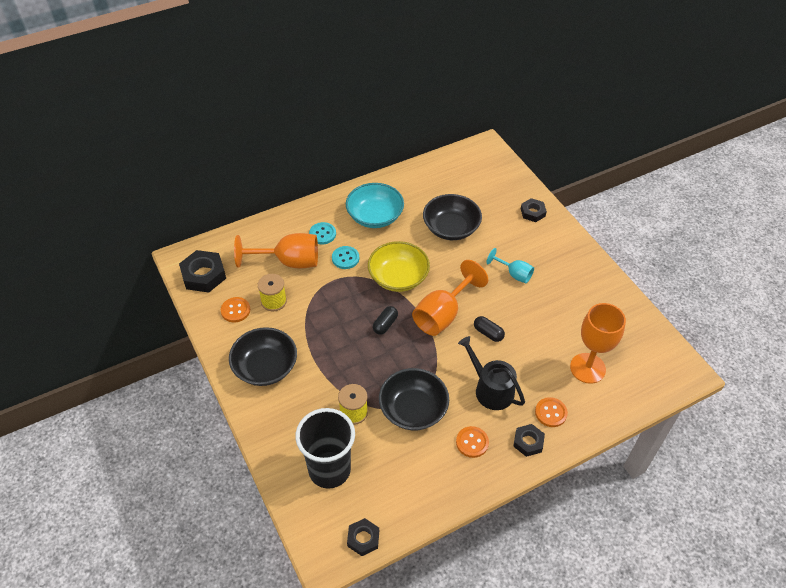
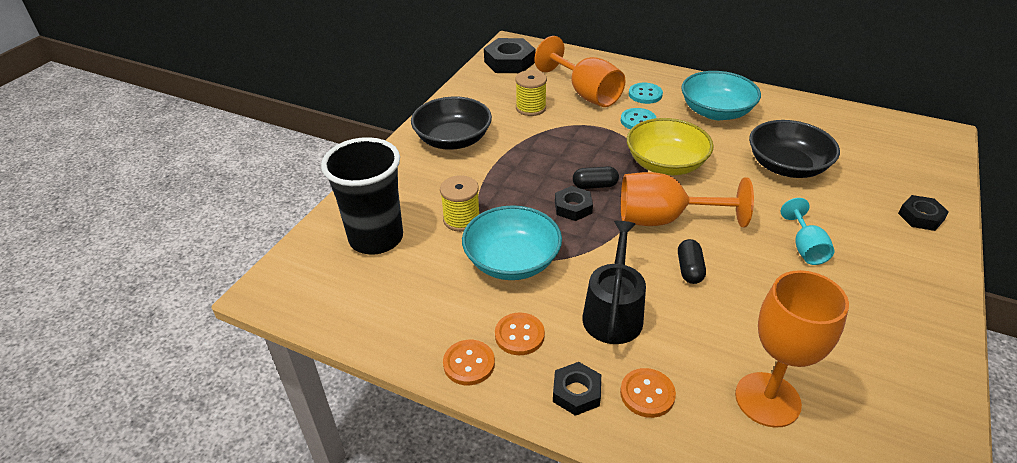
camera: 55 degrees right, 10 degrees down
orange button [221,297,250,322] -> orange button moved to [443,340,495,385]
black nut [347,518,379,556] -> black nut moved to [555,186,593,221]
black bowl [379,368,449,431] -> turquoise bowl [462,205,562,280]

